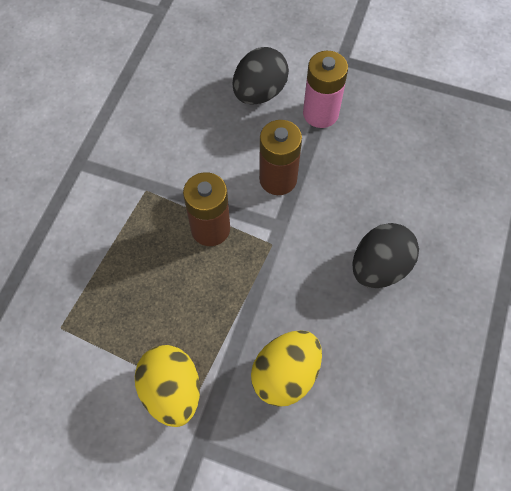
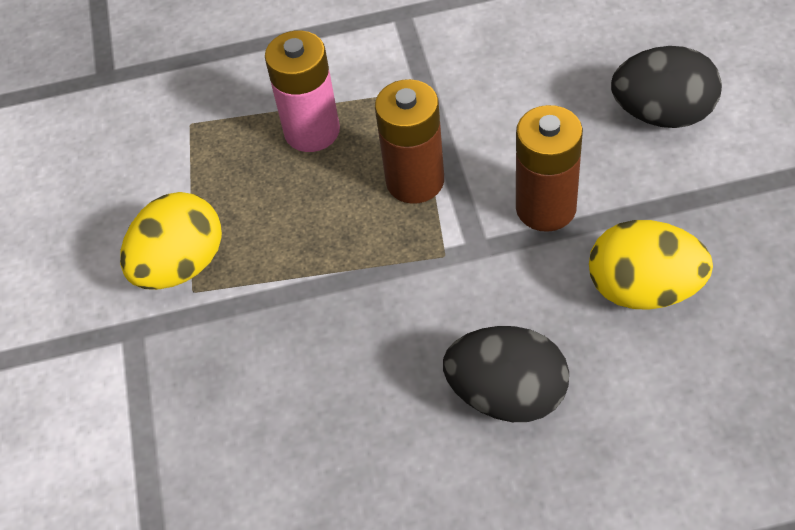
camera: 65 degrees right, 10 degrees down
yellow egg [251,330,322,407] -> yellow egg moved to [589,220,713,310]
pink battery [303,51,348,128] -> pink battery moved to [265,30,340,152]

